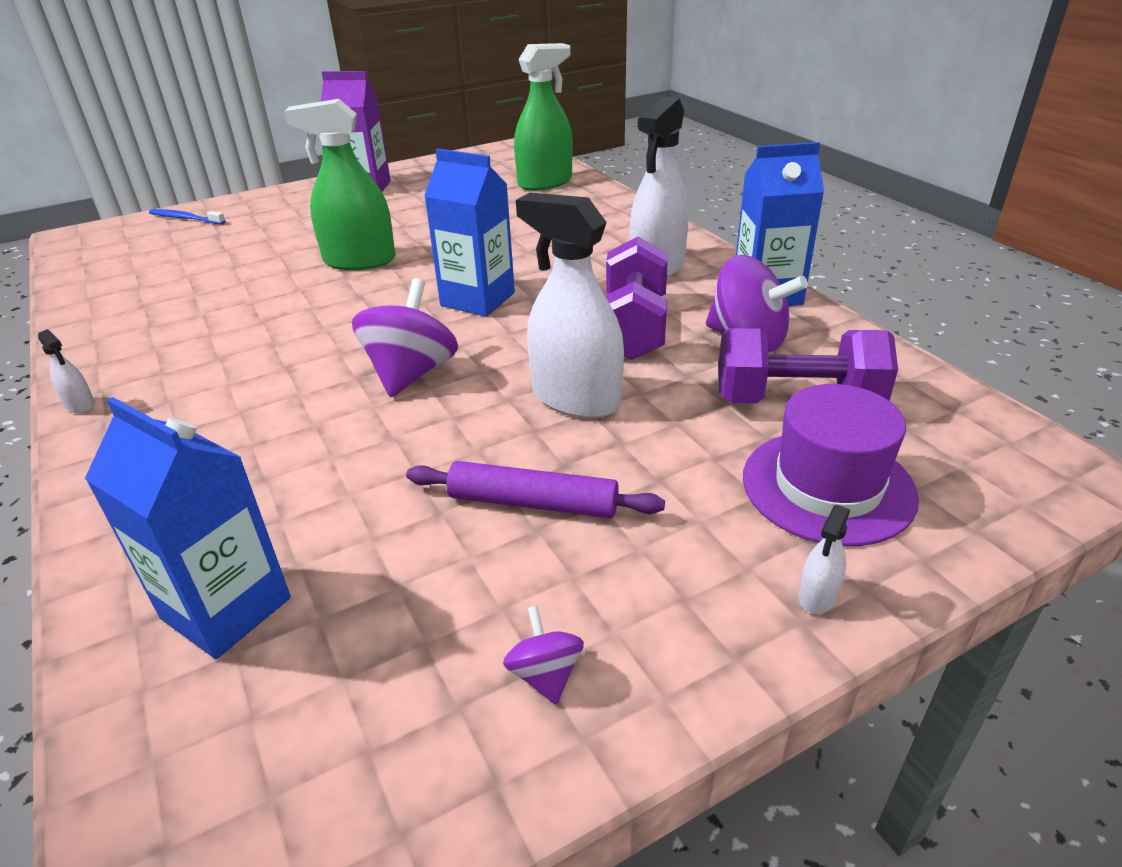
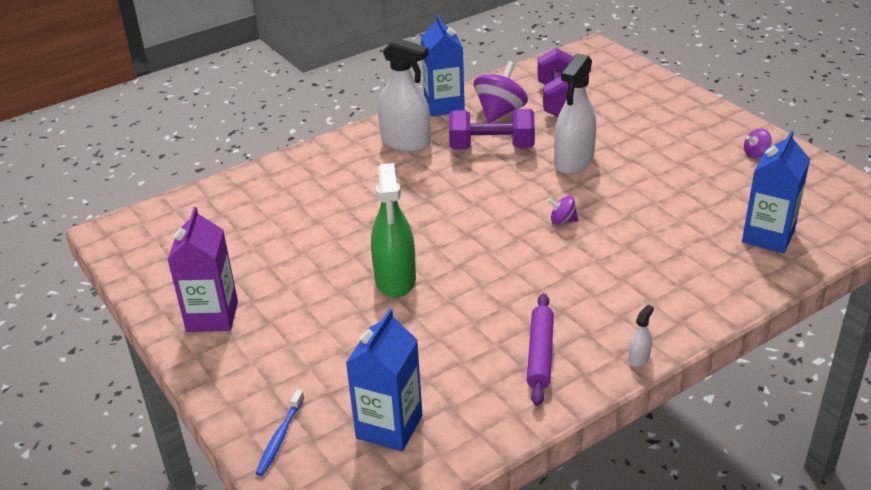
camera: 95 degrees left, 0 degrees up
purple spinning top [352,278,458,397] -> purple spinning top [547,196,578,224], size x0.50
purple rolling pin [406,461,665,518] -> purple rolling pin moved to [527,293,554,406]
blue carton [424,148,515,317] -> blue carton moved to [346,309,422,452]
green spray bottle [514,43,573,191] -> none
purple hat [743,384,919,546] -> none
white spray bottle [798,505,850,614] -> none

